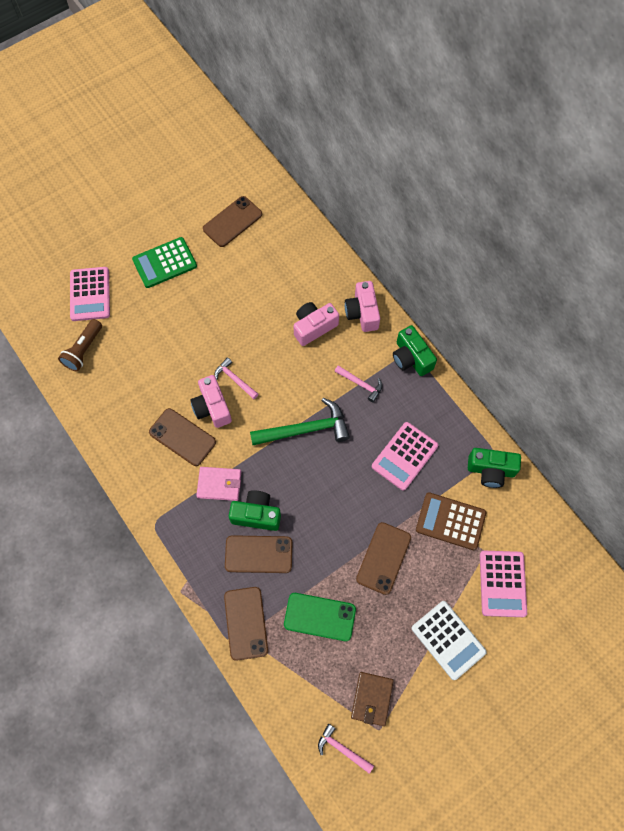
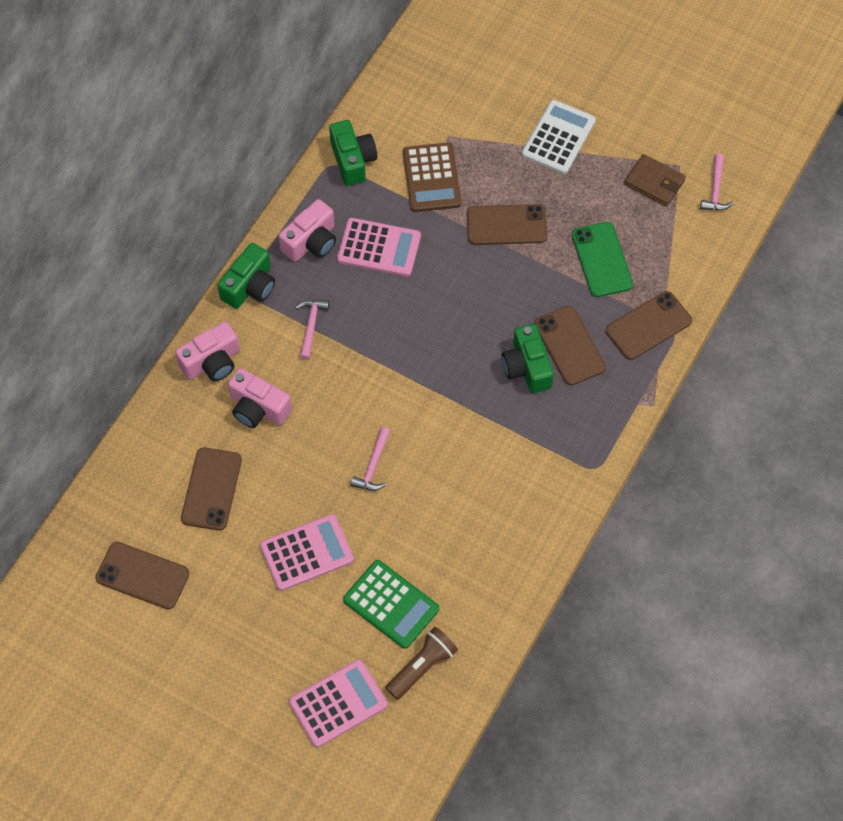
camera: 115 degrees left, 5 degrees down
brown flashlight [58,319,102,371] -> brown flashlight turned 45 degrees counterclockwise [386,627,458,700]
green calculator [132,237,197,288] -> green calculator moved to [343,560,439,649]
brown phone [149,408,216,466] -> brown phone moved to [181,448,242,531]
pink camera [190,375,232,428] -> pink camera moved to [279,199,336,262]
pink wallet [196,467,241,501] -> none
green hammer [250,398,350,445] -> none
brown wallet [351,672,393,726] -> brown wallet turned 45 degrees clockwise [624,154,686,207]
pink calculator [480,551,527,617] -> pink calculator moved to [260,514,354,591]

